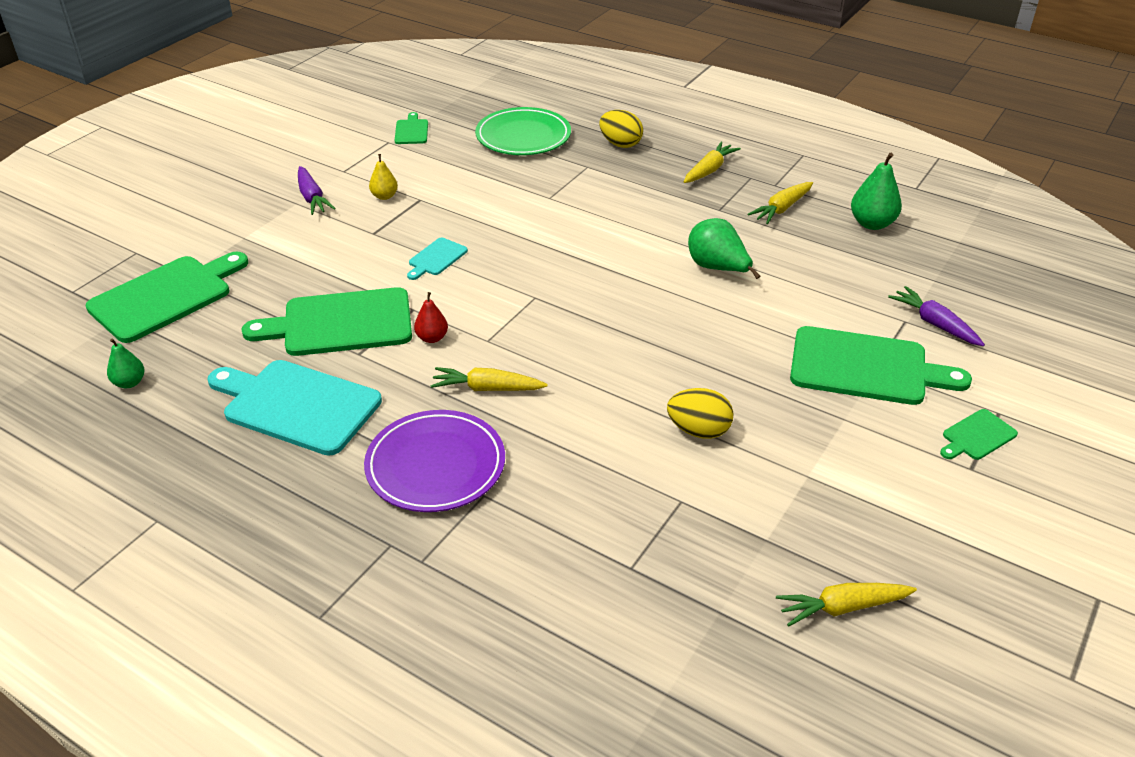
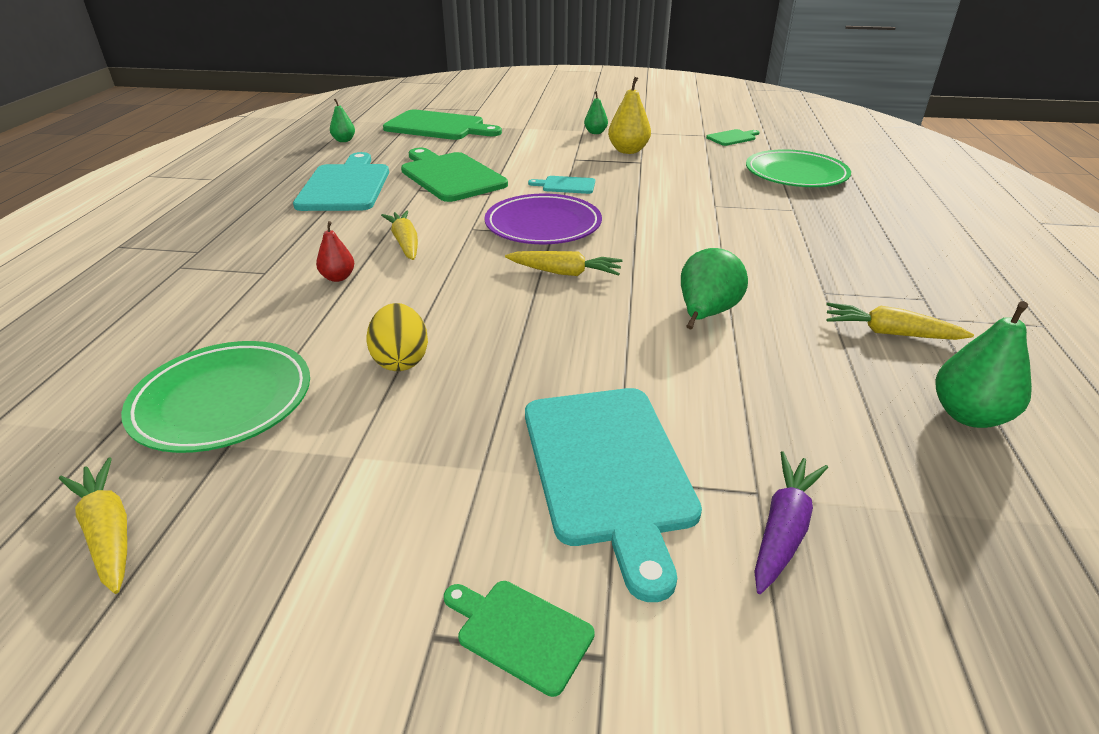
camera: 65 degrees right, 5 degrees down
purple carrot [298,166,336,215] -> green pear [584,91,608,134]
purple plate [364,410,505,512] -> purple plate moved to [485,194,602,244]
yellow pear [369,154,398,200] -> yellow pear [608,77,651,154], size x1.66
red pear [414,292,448,343] -> red pear moved to [316,221,354,282]
yellow egg [599,110,643,148] -> none
yellow carrot [684,142,741,183] -> yellow carrot moved to [505,251,623,276]
green cutting board [790,326,972,405] -> turquoise cutting board [525,388,702,602]
none -> green plate [121,341,310,453]

